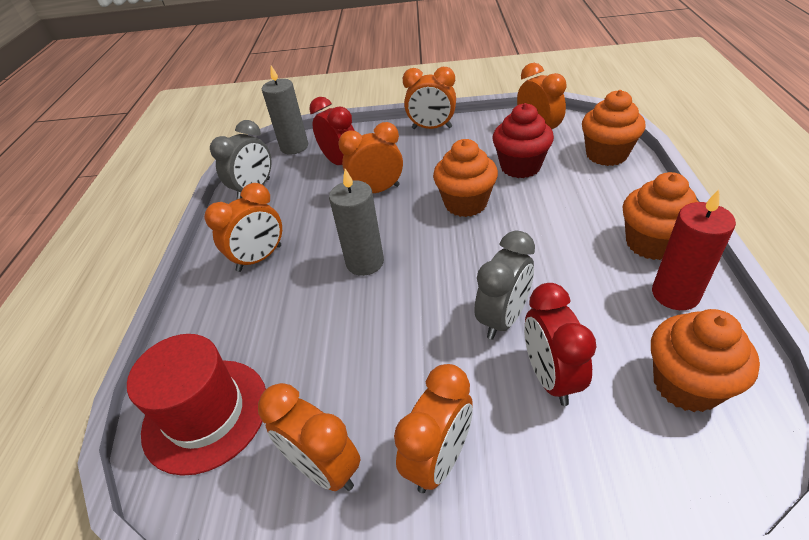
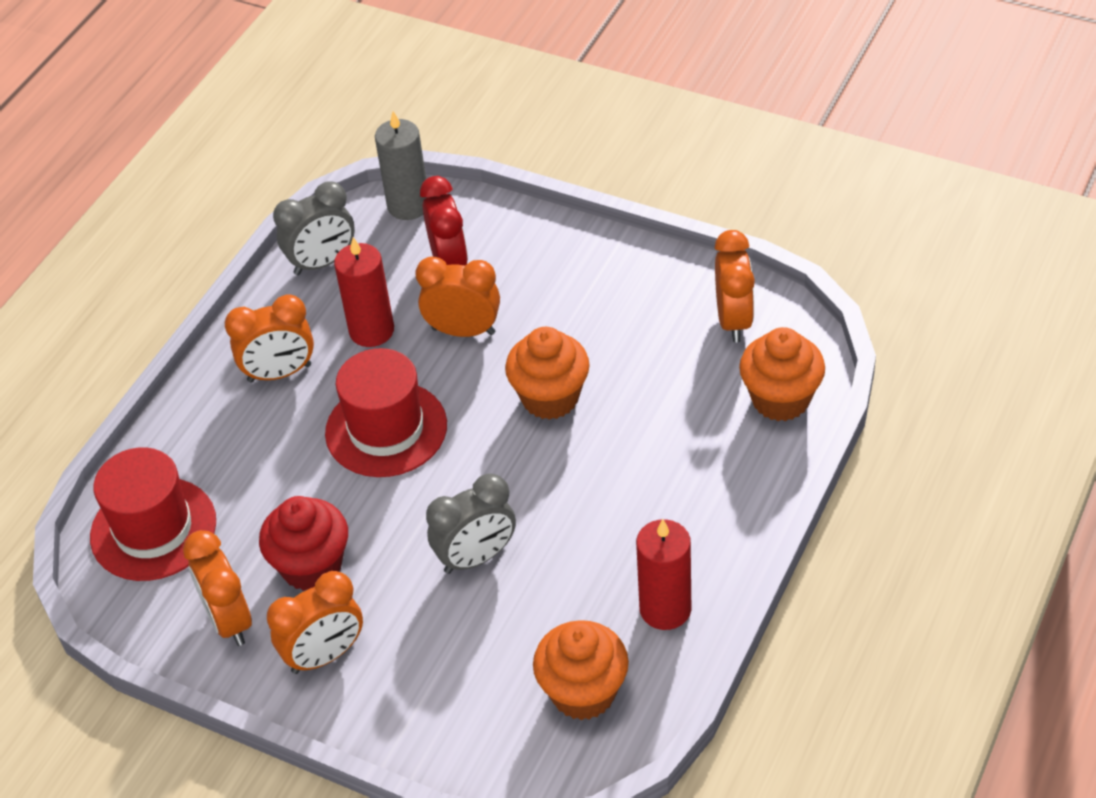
camera: 25 degrees right, 5 degrees up
grey candle [329,169,384,276] -> red hat [325,348,447,477]
orange clock [403,67,456,129] -> none
red cupcake [493,103,554,178] -> red cupcake moved to [259,496,348,591]
red clock [524,283,596,406] -> none
orange cupcake [622,172,699,260] -> none
none -> red candle [334,237,394,347]

